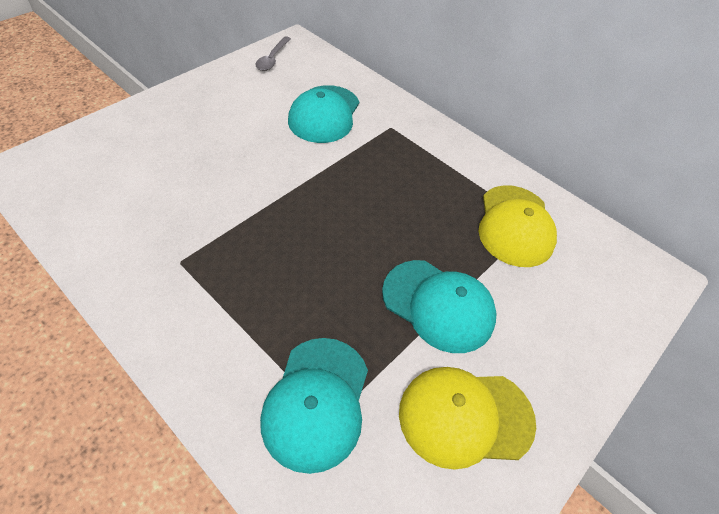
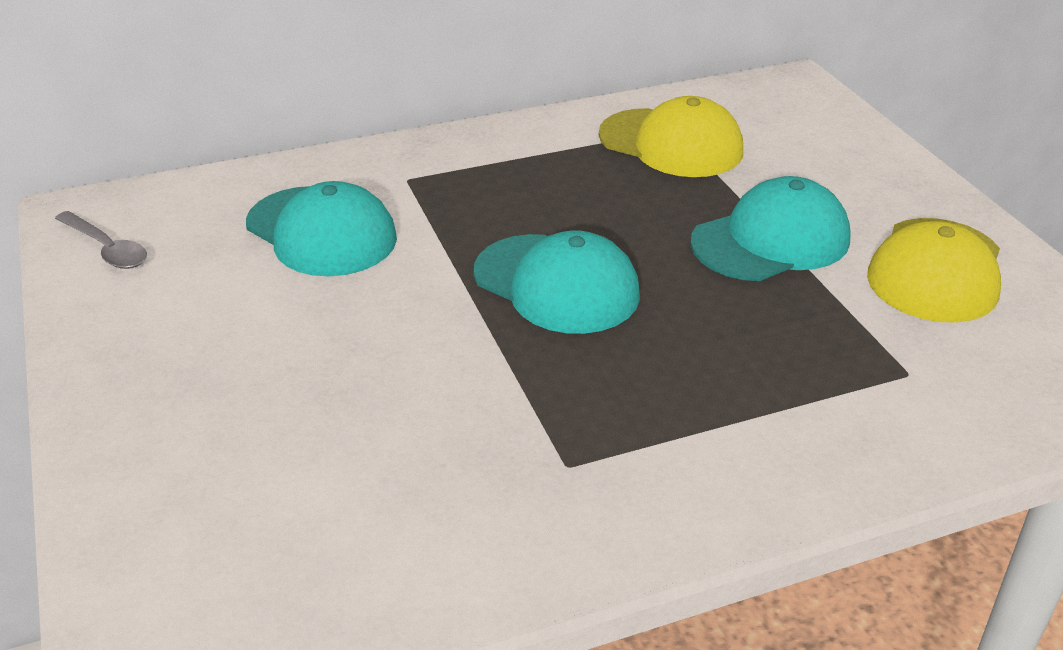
camera: 60 degrees left, 15 degrees down
turquoise cap [260,338,368,474] -> turquoise cap moved to [474,230,640,334]

